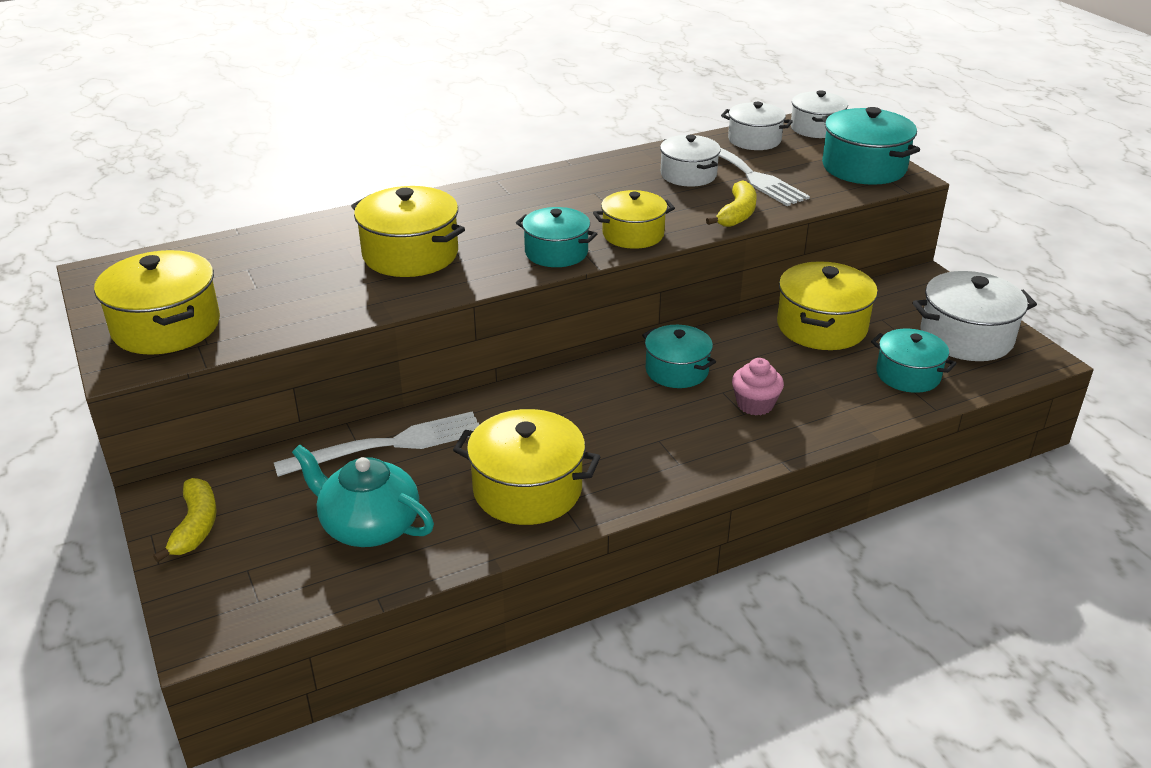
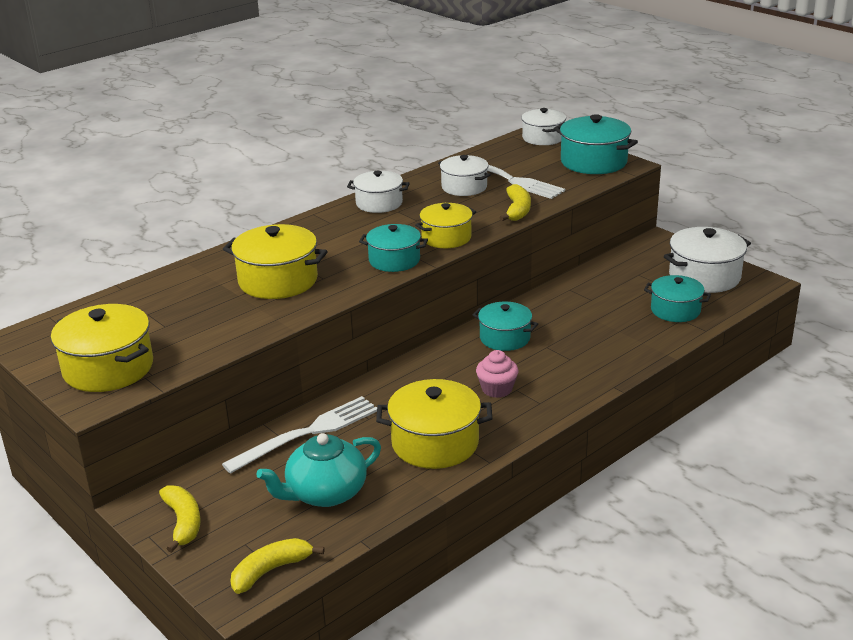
camera: 15 degrees left, 5 degrees down
turquoise teapot [292,445,434,547] -> turquoise teapot turned 45 degrees counterclockwise [257,433,381,507]
white pot [721,102,793,150] -> white pot moved to [347,171,410,213]
pink cupcake [732,358,784,416] -> pink cupcake moved to [476,350,518,398]
yellow pot [777,261,878,350] -> none
none -> yellow banana [230,538,324,594]

